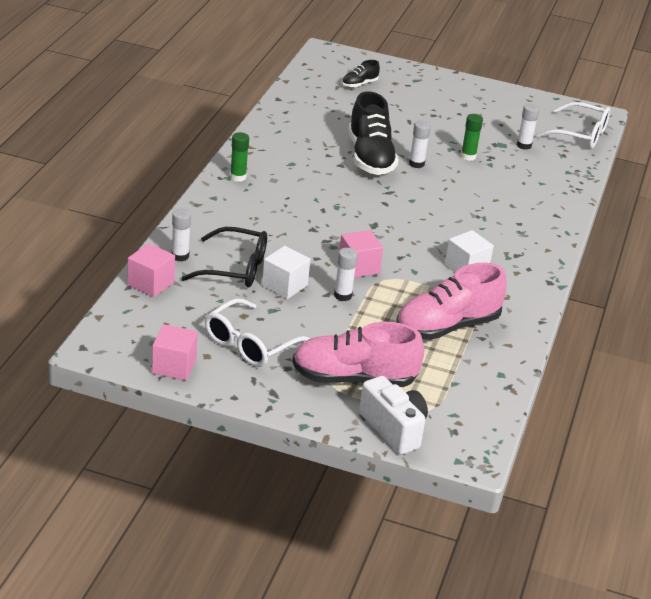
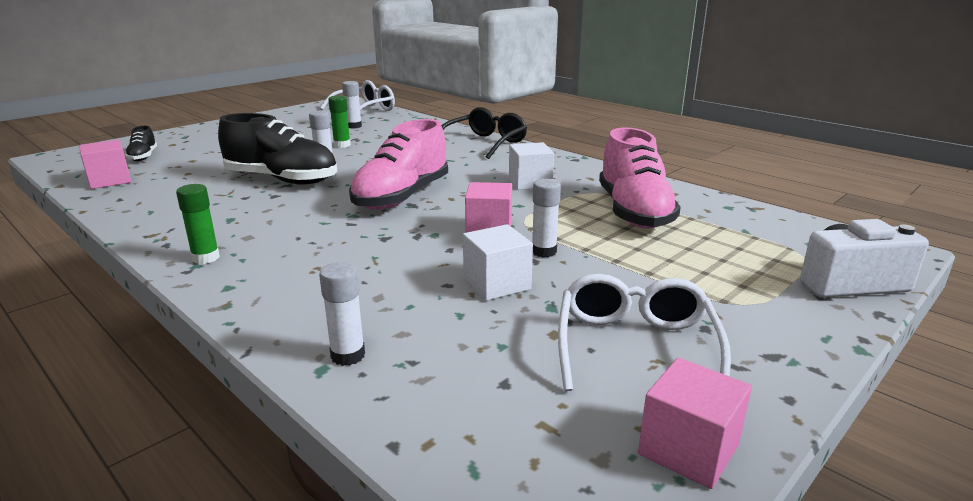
camera: 60 degrees left, 10 degrees down
pink cube [128,243,175,297] -> pink cube moved to [79,140,131,189]
black glasses [182,227,267,287] -> black glasses moved to [442,107,527,159]
white glasses [205,298,311,367] -> white glasses turned 150 degrees counterclockwise [558,274,731,391]
pink shoe [292,322,424,387] -> pink shoe moved to [349,119,448,210]

